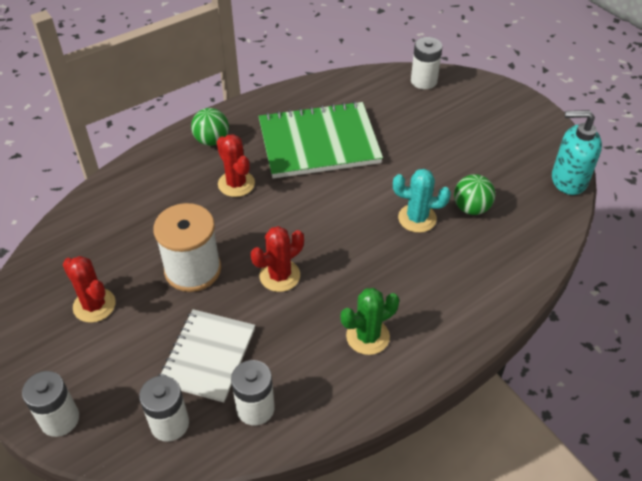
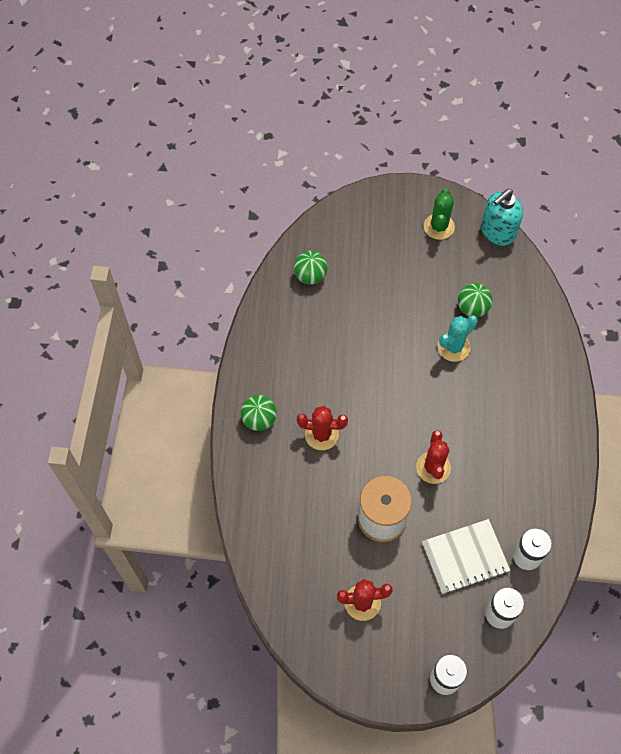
camera: 50 degrees left, 15 degrees up
white notebook [158,309,255,403] -> white notebook turned 75 degrees counterclockwise [422,519,510,594]
green notebook [258,101,383,178] -> none
green cactus [341,288,399,355] -> green cactus moved to [424,188,455,240]
white battery [411,37,442,89] -> none
none -> green ball [294,251,327,285]

